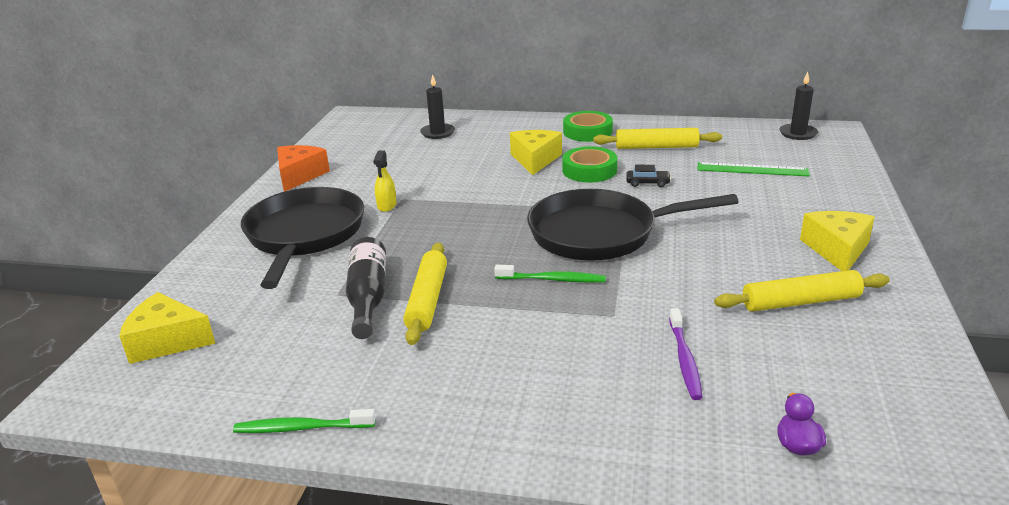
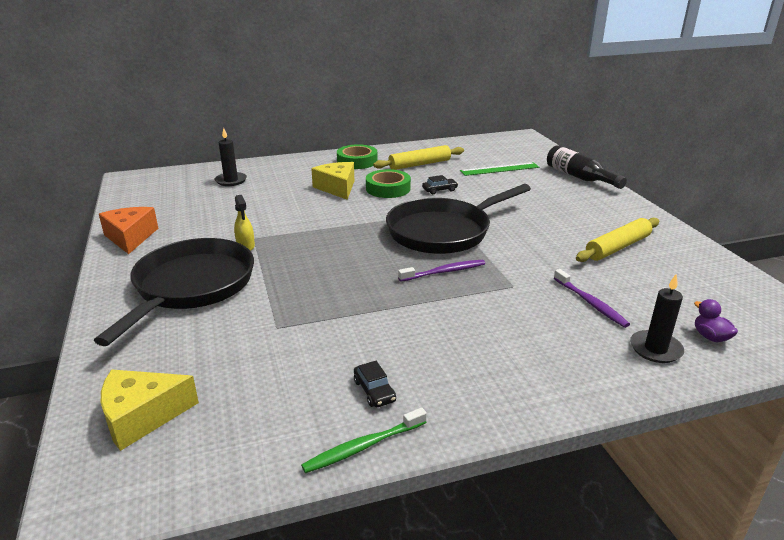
camera: 30 degrees left, 0 degrees up
black pan [241,187,364,289] -> black pan turned 45 degrees clockwise [94,238,254,346]
black bottle [346,237,386,339] -> black bottle moved to [547,145,627,189]
yellow rolling pin [403,243,447,345] -> none
green toothbrush [494,265,606,283] -> purple toothbrush [398,260,485,282]
black candle [779,72,818,140] -> black candle moved to [630,274,684,363]
yellow cheese [800,211,875,271] -> none
none -> black car [354,361,396,407]

